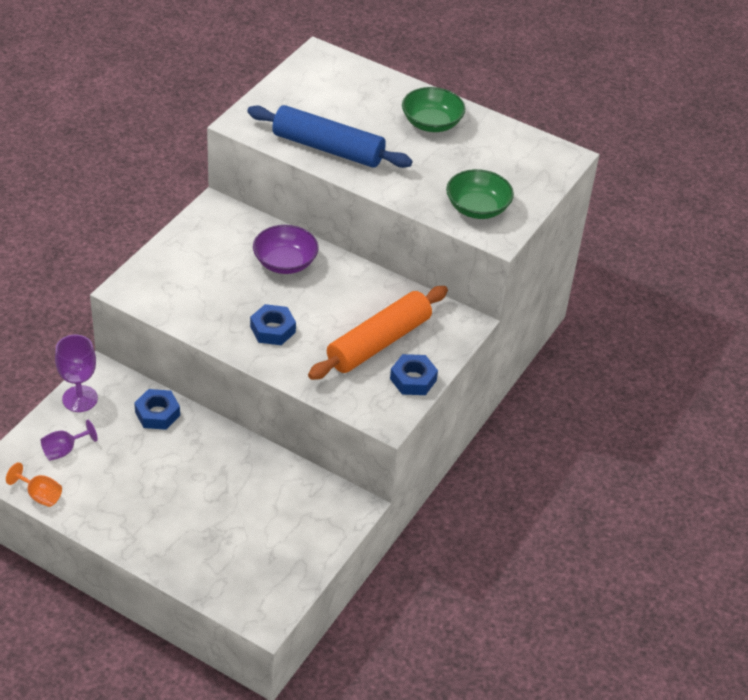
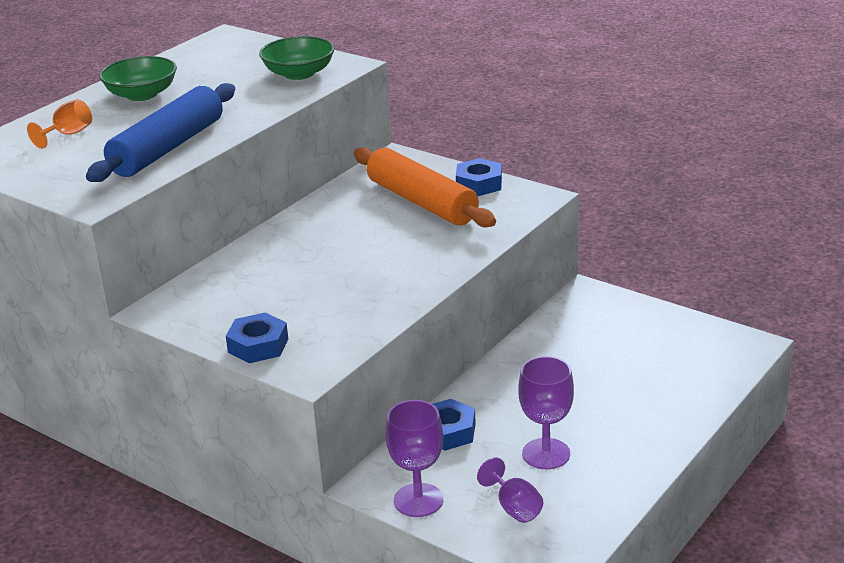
camera: 80 degrees left, 15 degrees down
orange goblet [6,462,62,507] -> orange goblet moved to [27,99,92,149]
blue nut [250,304,296,345] -> blue nut moved to [226,313,288,363]
purple bowl [253,225,319,274] -> none
none -> purple goblet [518,356,574,469]

